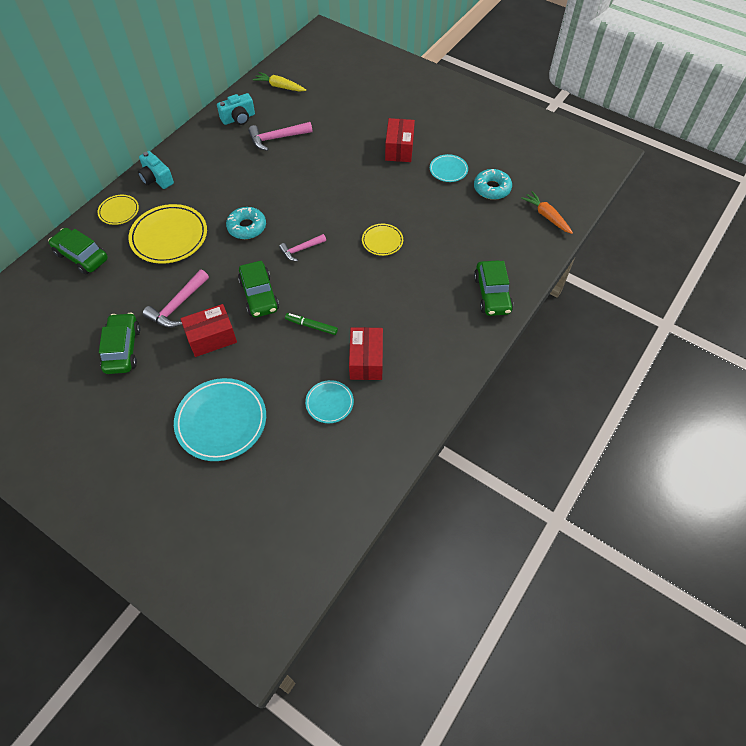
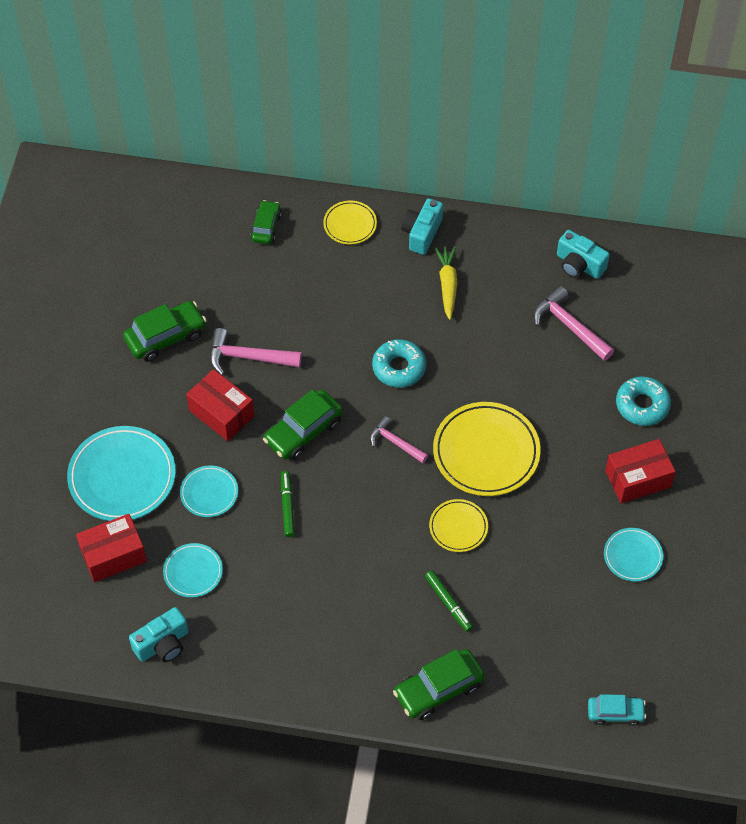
camera: 65 degrees right, 0 degrees up
green car [48,228,108,274] -> green car [251,200,281,244], size x0.63
yellow plate [129,204,207,264] -> yellow plate moved to [433,402,541,496]
yellow carrot [253,72,306,92] -> yellow carrot moved to [435,246,458,320]
red box [349,327,383,380] -> red box moved to [76,514,147,582]
turquoise donut [474,169,512,200] -> turquoise donut moved to [616,376,671,426]
orange carrot [521,191,573,234] -> turquoise car [588,694,646,726]
none -> turquoise camera [129,607,189,662]
none -> turquoise plate [180,465,238,517]
none -> green marker [425,571,473,632]

